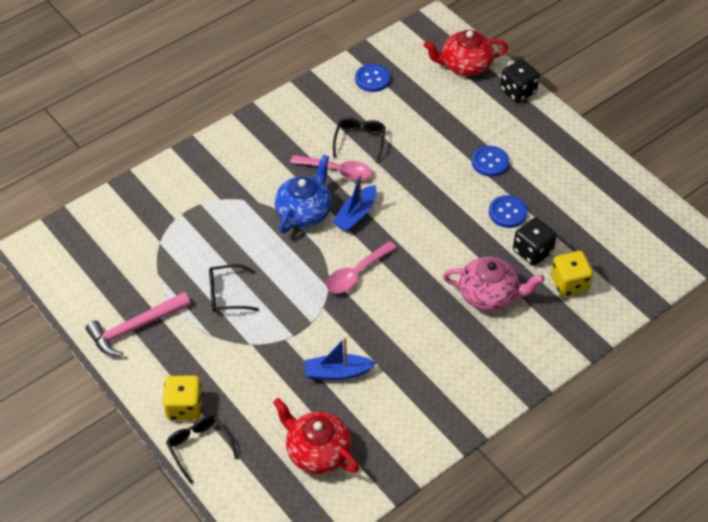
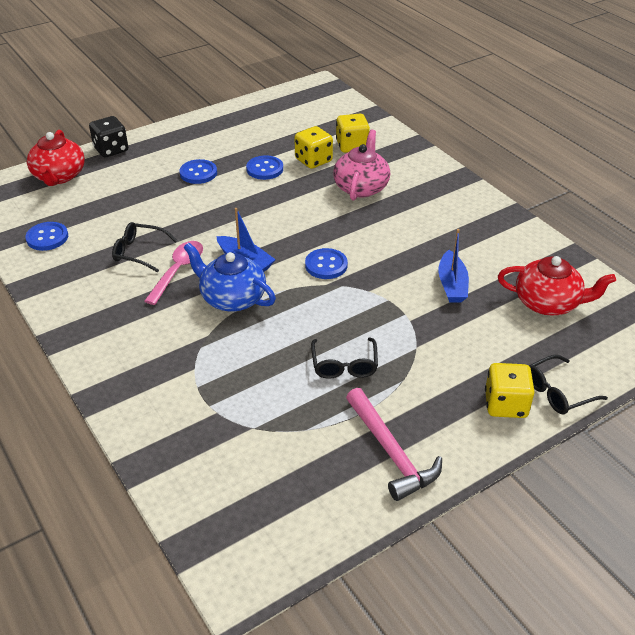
camera: 85 degrees left, 10 degrees down
red teapot [273,398,359,474] -> red teapot turned 120 degrees counterclockwise [498,256,616,316]
pink spoon [326,241,397,293] -> blue button [305,248,348,279]
black dice [513,217,557,266] -> yellow dice [294,126,333,169]

